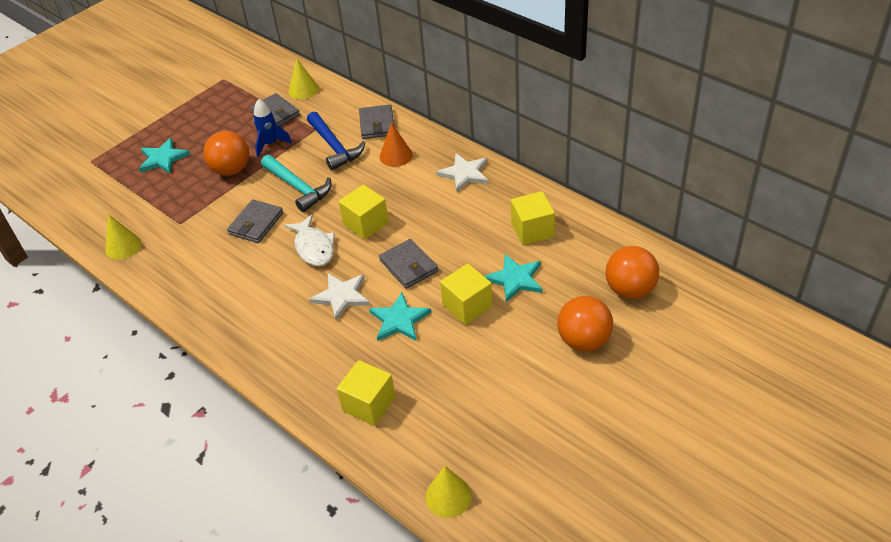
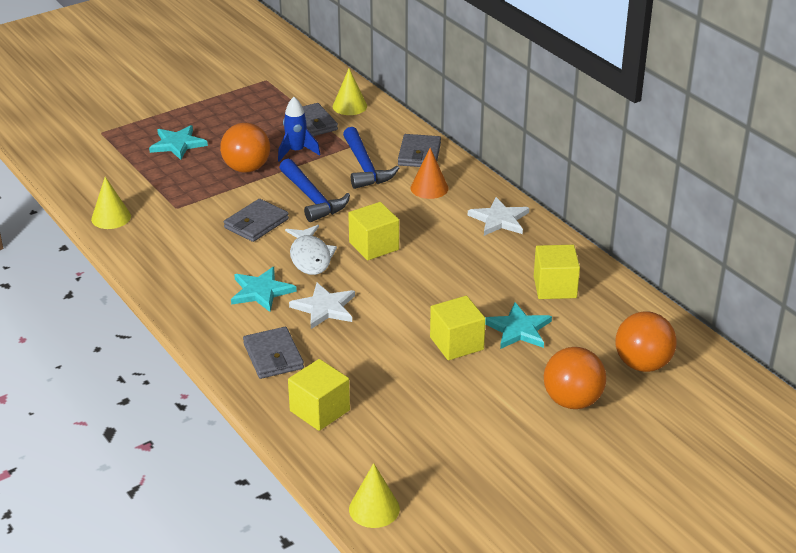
camera: 10 degrees right, 10 degrees down
turquoise hammer [261,155,331,212] -> blue hammer [279,158,350,222]
turquoise star [369,292,431,341] -> turquoise star moved to [231,267,297,312]
grey wallet [379,239,438,289] -> grey wallet moved to [243,327,304,379]

